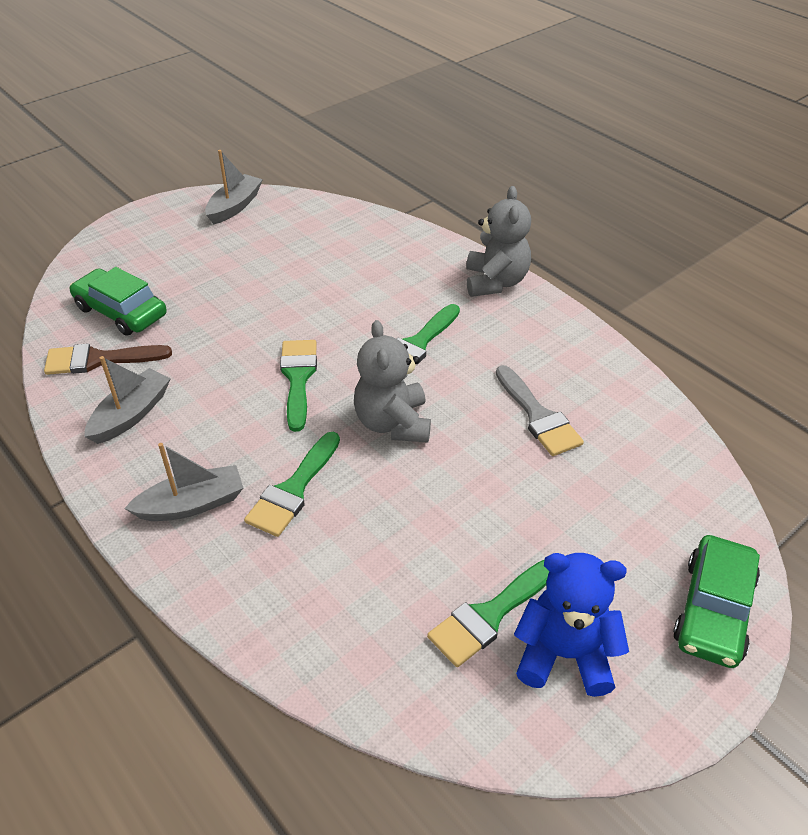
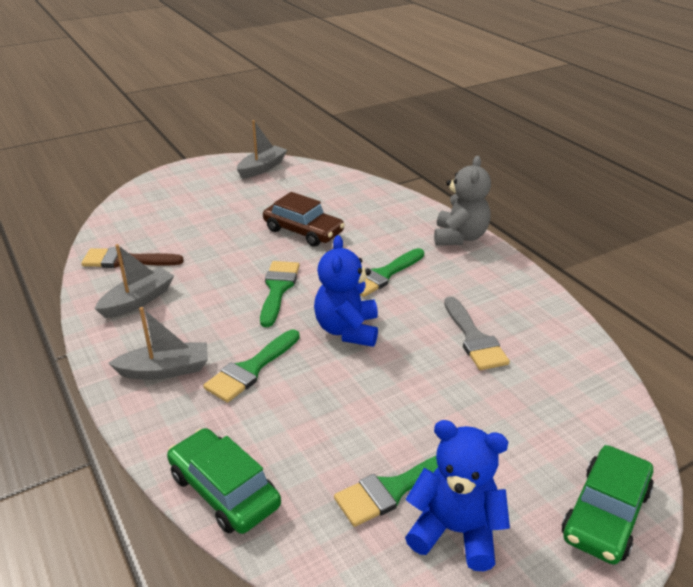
camera: 10 degrees right, 10 degrees down
green car [70,267,167,336] -> green car moved to [167,428,281,534]
grey teddy bear [354,320,431,443] -> blue teddy bear [314,235,378,347]
none -> brown car [263,192,345,247]

